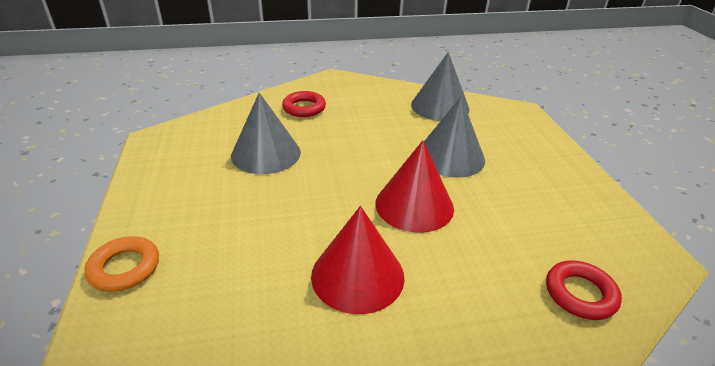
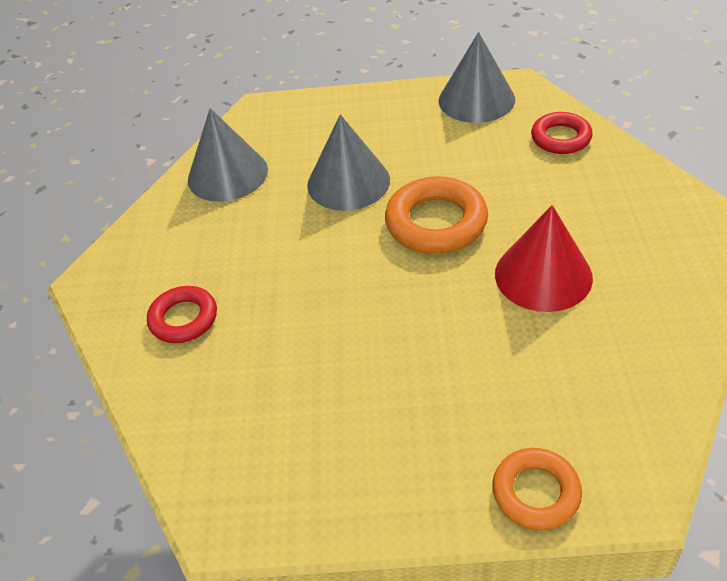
camera: 75 degrees left, 10 degrees up
grey cone [231,92,301,174] -> grey cone moved to [439,32,515,123]
red cone [375,140,454,233] -> orange ring [385,176,488,254]

